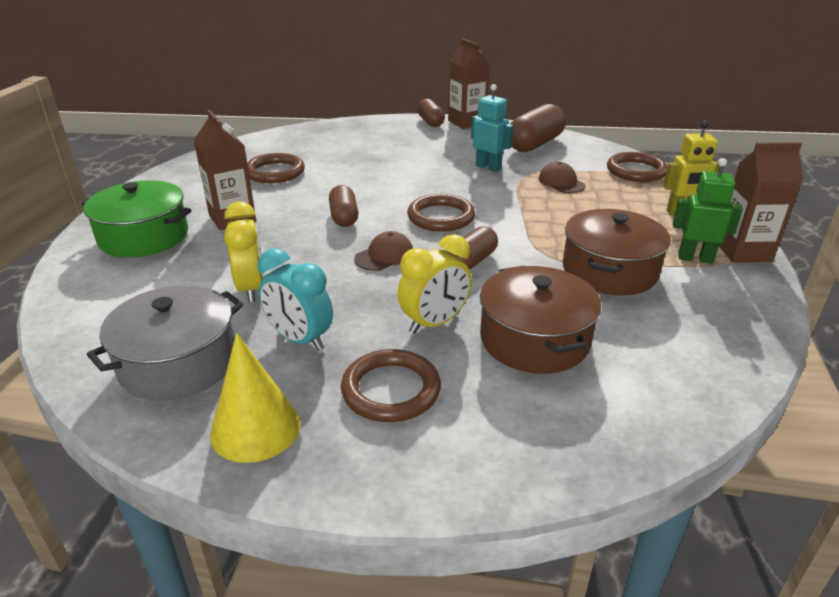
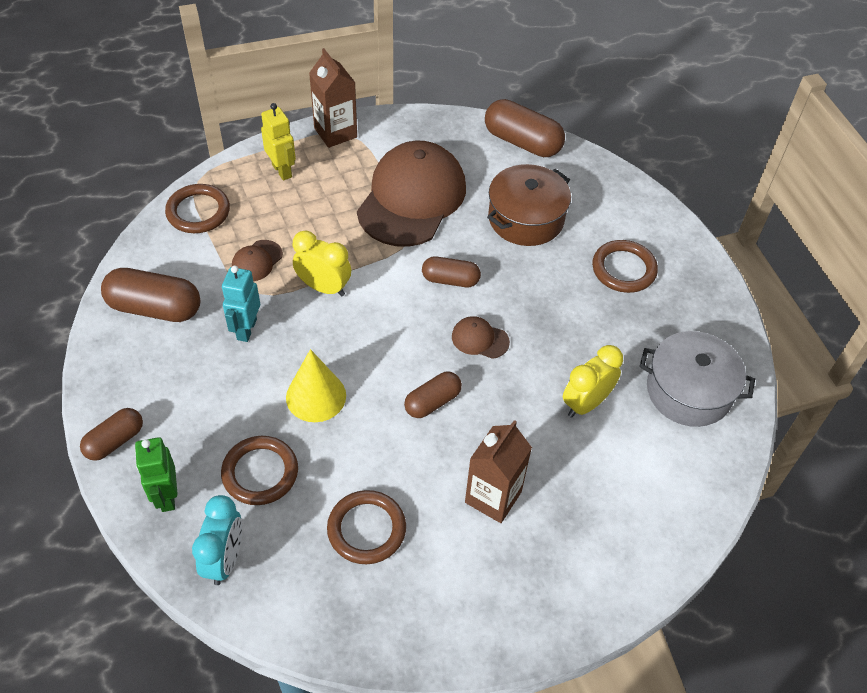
camera: 120 degrees left, 20 degrees up
green pot [82,180,191,258] -> none
yellow cone [210,333,300,463] -> yellow cone moved to [286,349,346,422]
turquoise clock [257,248,333,351] -> turquoise clock moved to [192,495,242,585]
yellow clock [398,234,472,334] -> yellow clock moved to [293,231,351,296]
brown ring [407,194,475,232] -> brown ring moved to [221,436,298,505]
brown carton [448,38,489,129] -> none
brown pot [563,209,671,296] -> brown cap [357,141,466,247]
green robot [673,158,743,264] -> green robot moved to [135,437,178,512]
none -> brown capsule [485,99,565,157]

